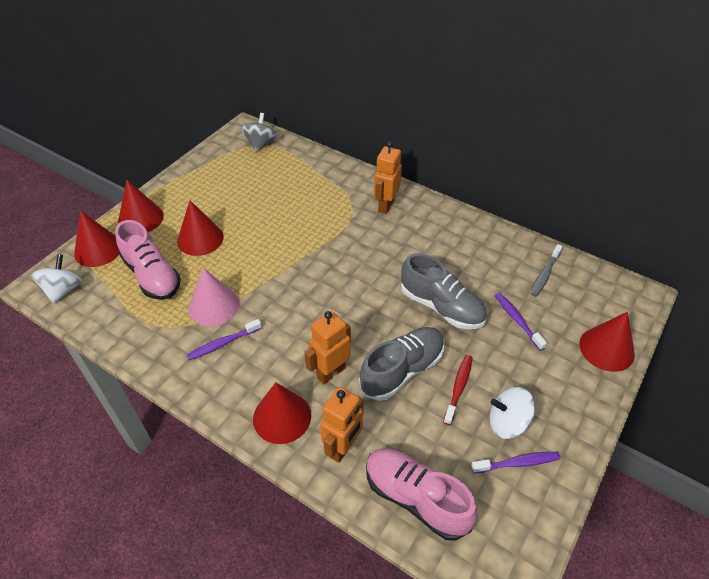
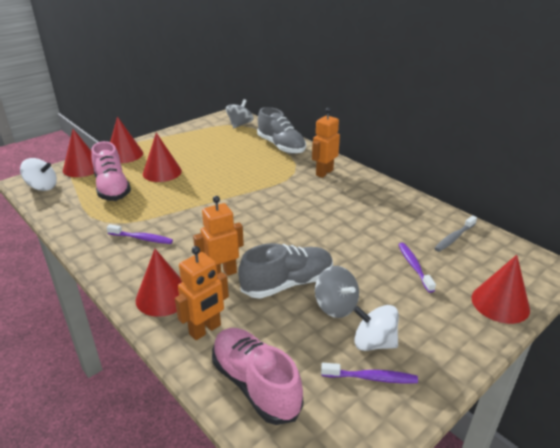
camera: 15 degrees right, 15 degrees down
white spinning top [31,254,82,304] -> white spinning top turned 75 degrees clockwise [20,158,57,191]
purple toothbrush [187,319,262,360] -> purple toothbrush turned 150 degrees counterclockwise [107,224,173,244]
pink cone [189,268,240,326] -> none
grey shoe [401,253,487,329] -> grey shoe moved to [257,107,306,154]
red toothbrush [443,355,472,425] -> grey spinning top [315,266,359,318]

